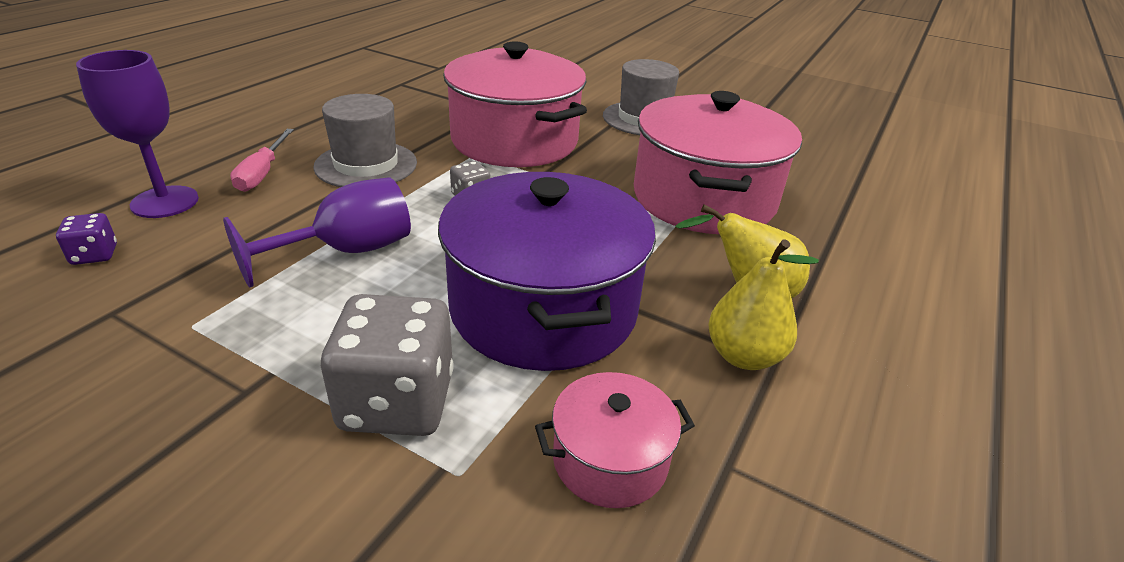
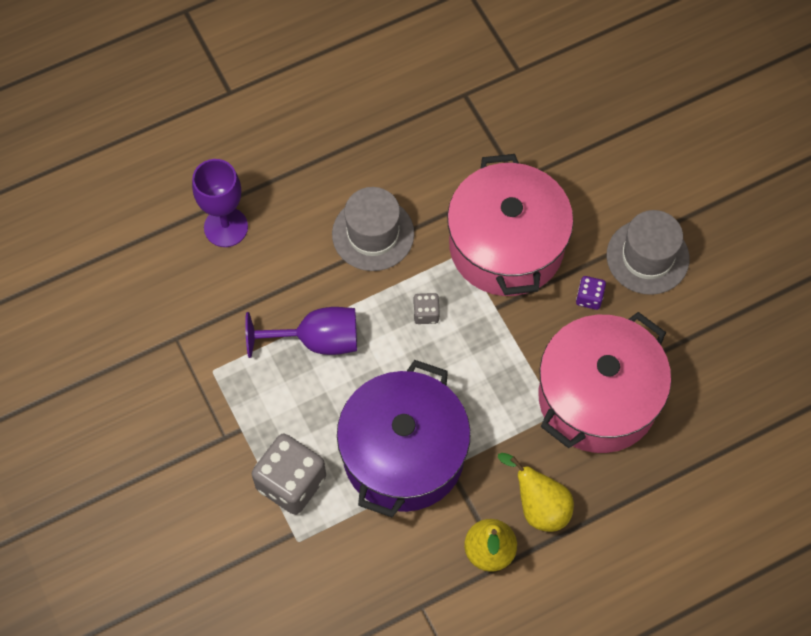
camera: 35 degrees right, 30 degrees up
purple dice [56,213,117,265] -> purple dice moved to [576,276,606,310]
pink screwdriver [230,129,294,192] -> none
pink pot [535,372,695,508] -> none

